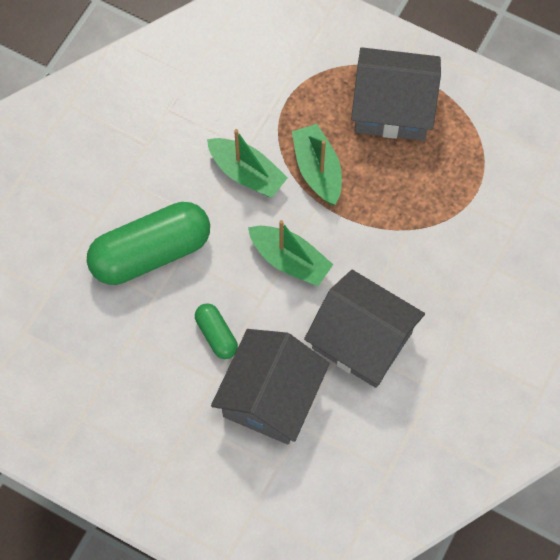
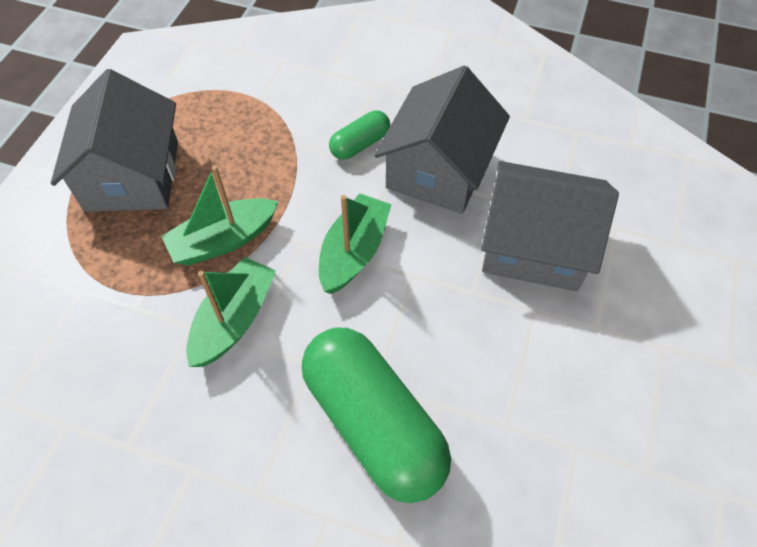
camera: 100 degrees left, 10 degrees down
green capsule [195,303,238,359] -> green capsule moved to [329,110,390,160]

